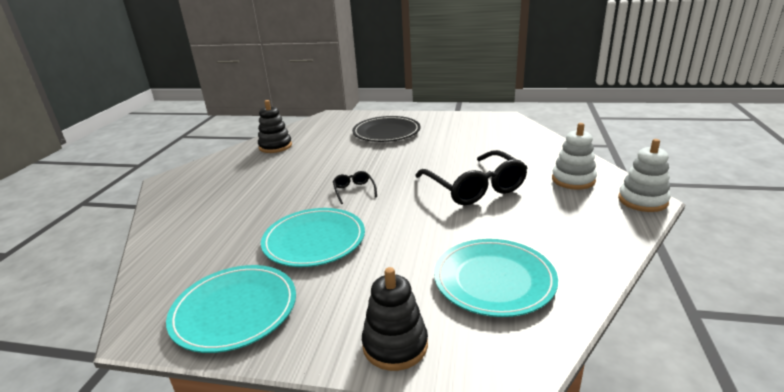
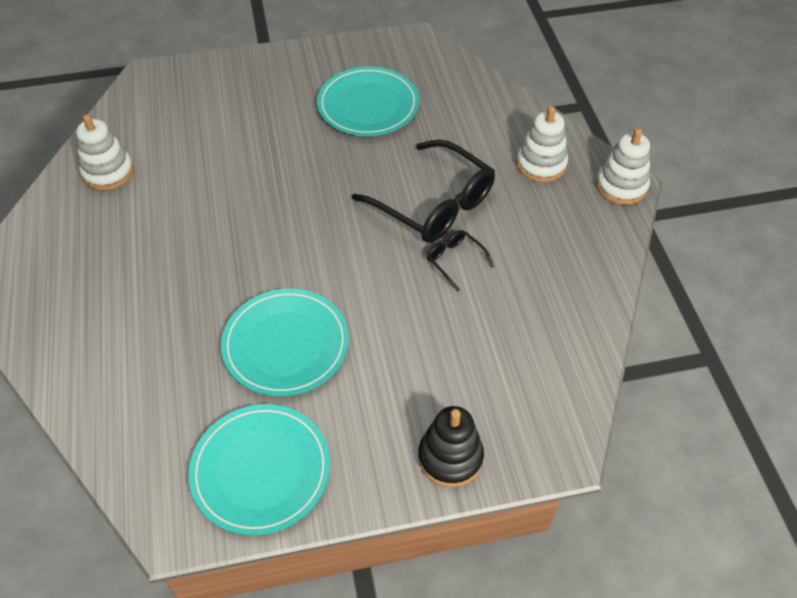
camera: 25 degrees left, 25 degrees up
black stacking toy [258,100,292,153] -> white stacking toy [76,114,134,191]
black glasses [333,171,377,204] -> black glasses moved to [427,230,494,291]
black plate [352,116,420,142] -> none
turquoise plate [434,239,558,317] -> turquoise plate moved to [317,66,419,136]

